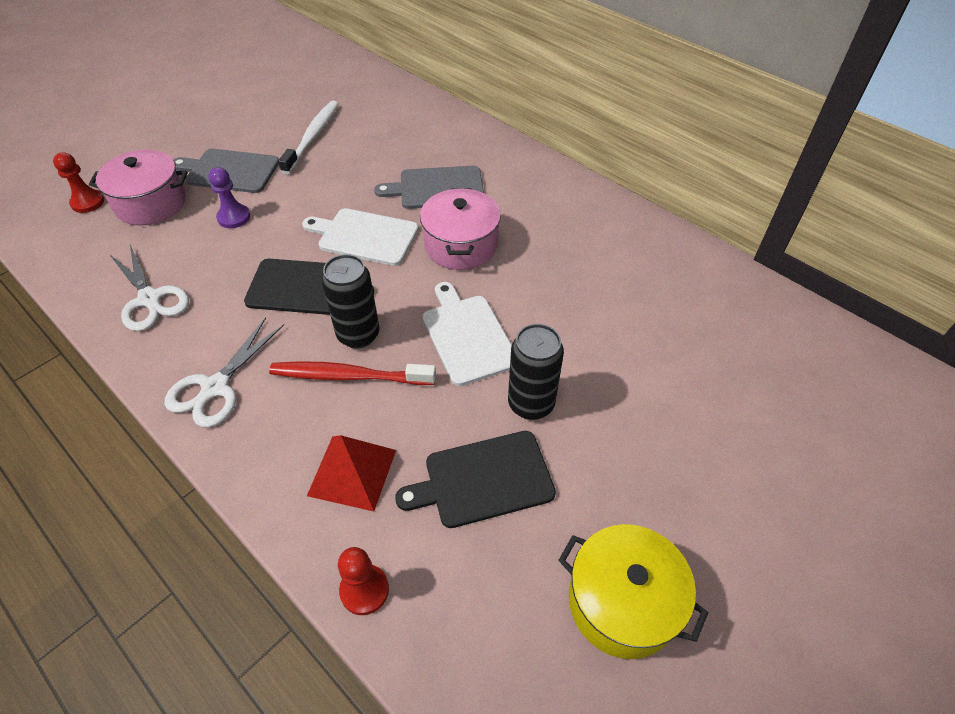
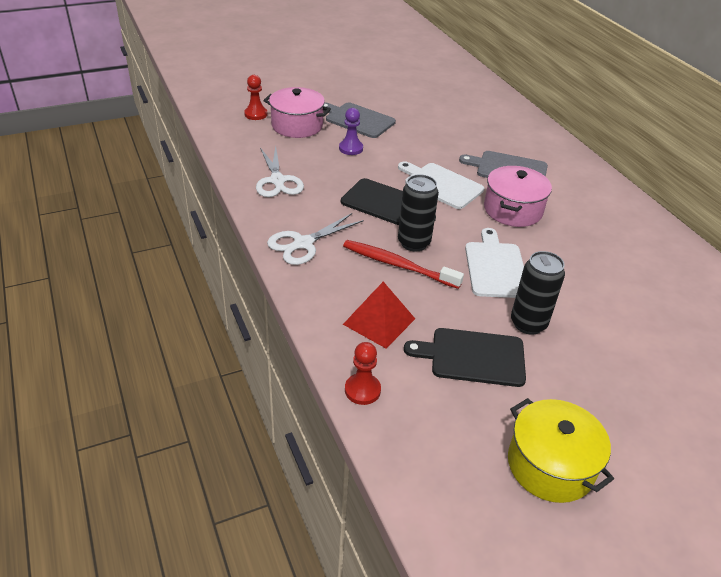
camera: 20 degrees right, 10 degrees down
white toothbrush [278,101,339,174] -> none

